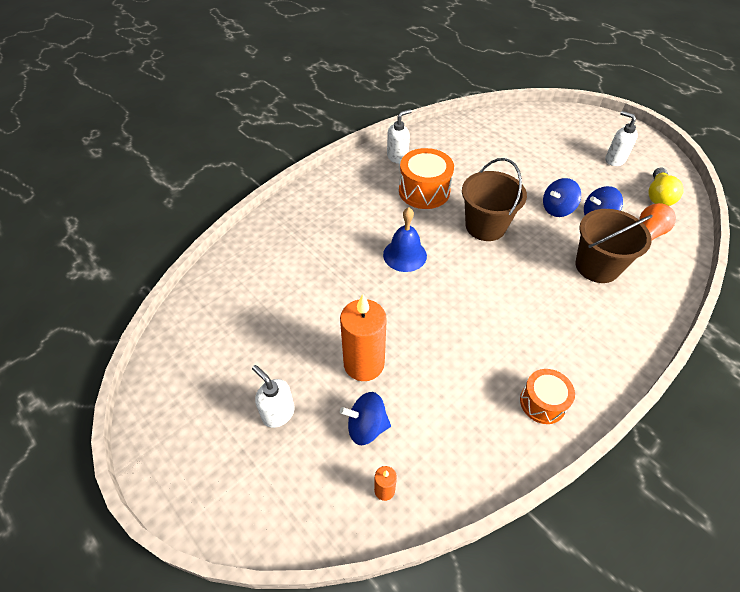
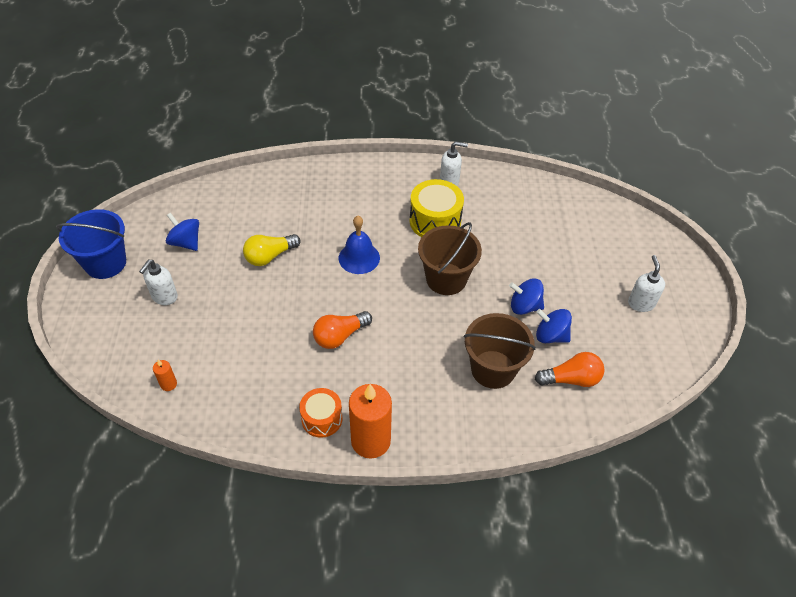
camera: 40 degrees right, 0 degrees up
white soap dispenser [252,365,295,428] -> white soap dispenser turned 150 degrees counterclockwise [139,260,178,305]
orange candle [340,294,387,381] -> orange candle moved to [349,384,392,459]
blue spinning top [340,392,391,445] -> blue spinning top moved to [166,213,199,251]
orange drum [399,148,454,209] -> yellow drum [410,179,464,237]
yellow light bulb [648,168,684,206] -> yellow light bulb moved to [243,234,301,266]
none -> blue bucket [56,209,126,279]
none -> orange light bulb [313,311,372,349]

